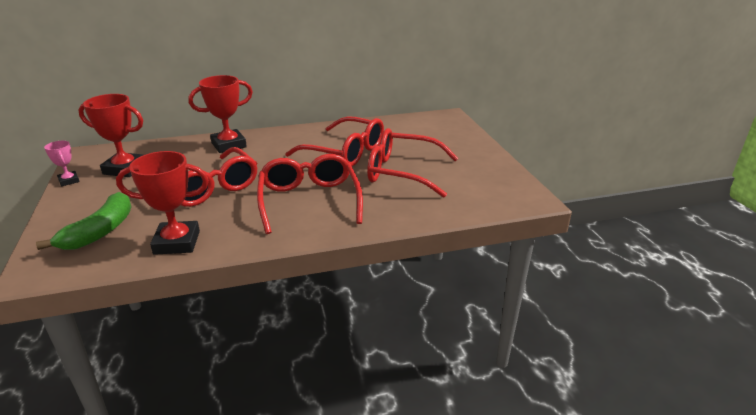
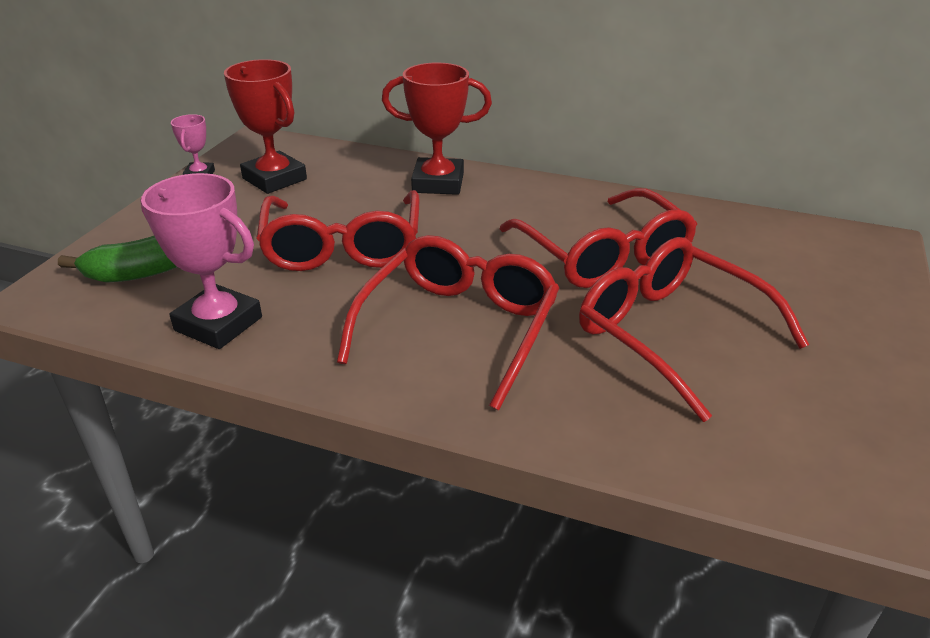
camera: 35 degrees right, 5 degrees up
red trophy [116,151,209,255] -> pink trophy [140,173,262,349]

